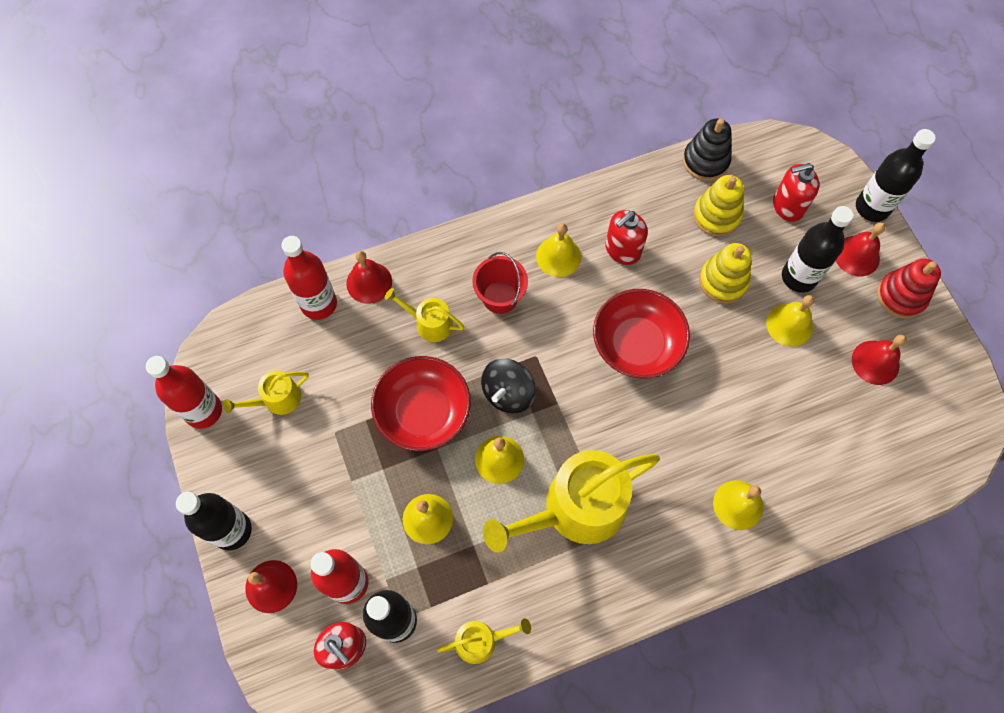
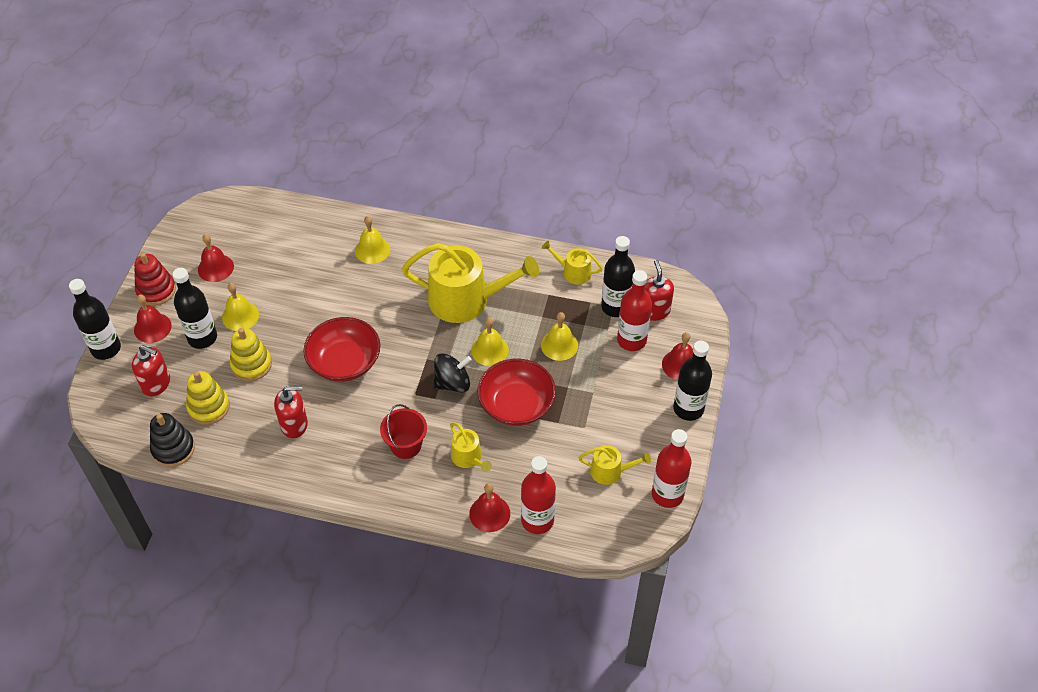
camera: 145 degrees left, 15 degrees down
yellow bell [536,223,581,277] -> none

